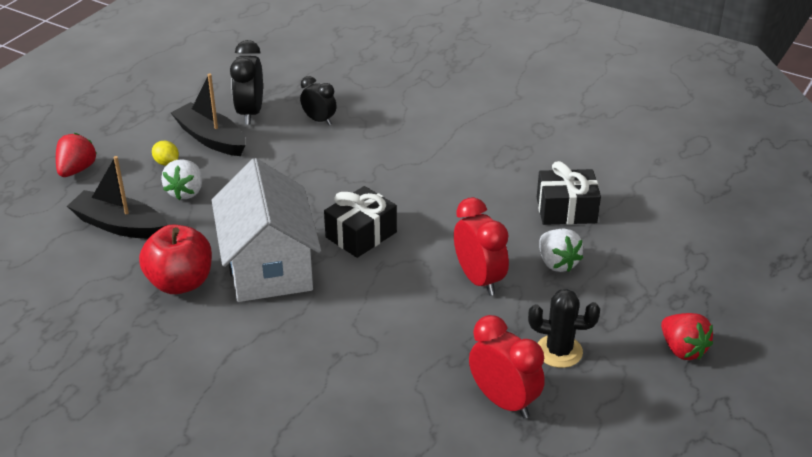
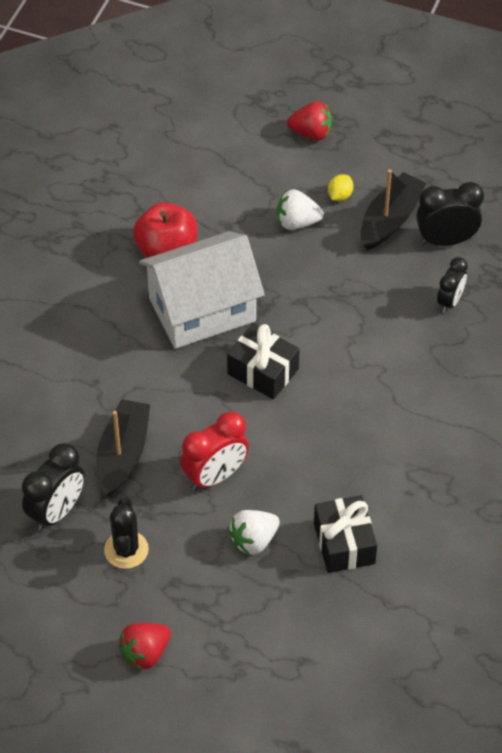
camera: 80 degrees right, 15 degrees up
black boat [67,156,168,239] -> black boat moved to [96,399,150,496]
red clock [469,315,545,418] -> black clock [22,443,85,531]

